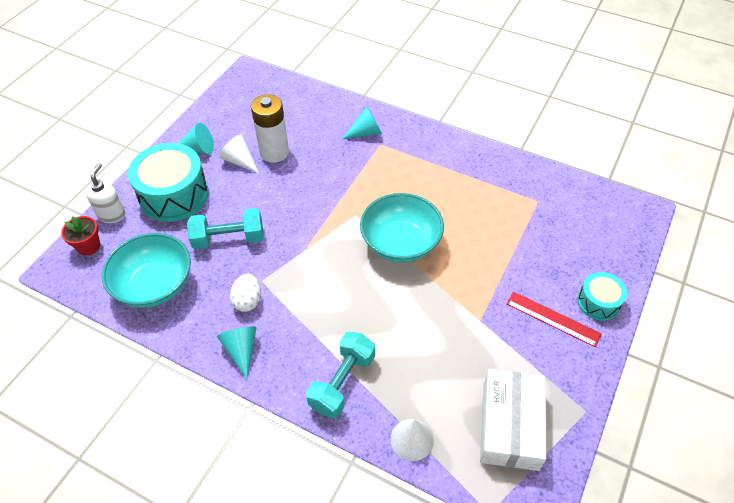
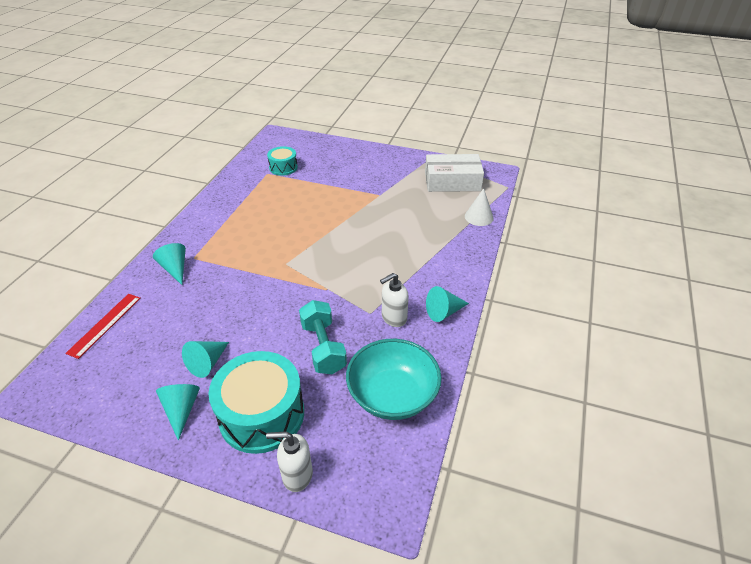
camera: 100 degrees left, 10 degrees down
red flower pot [61,216,100,255] -> none
white cone [219,134,259,173] -> turquoise cone [182,341,229,378]
white egg [230,273,261,312] -> white soap dispenser [380,273,409,327]
white battery [251,94,289,163] -> none
turquoise dumbbell [306,332,375,418] -> none
turquoise bowl [360,193,444,263] -> none
red ruler [506,292,602,347] -> red ruler moved to [65,294,141,359]
turquoise drum [577,272,627,321] -> turquoise drum moved to [267,146,298,176]

